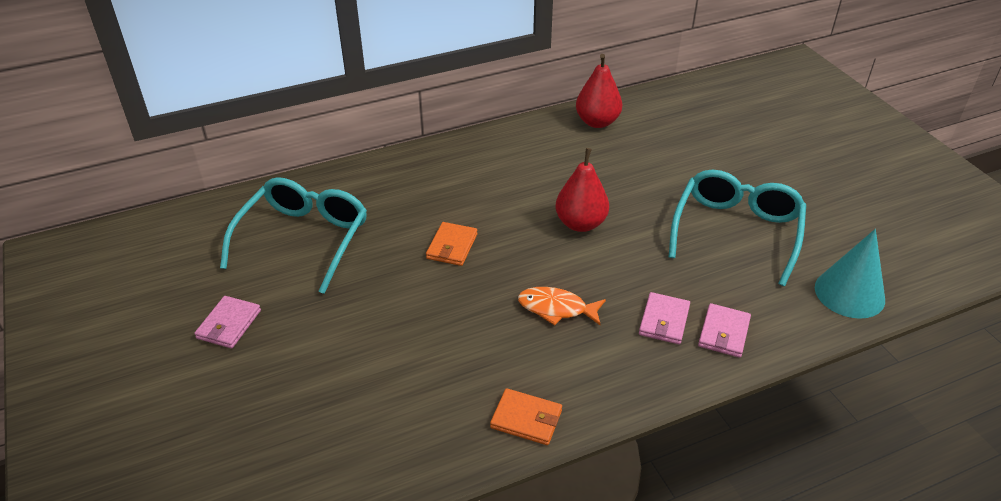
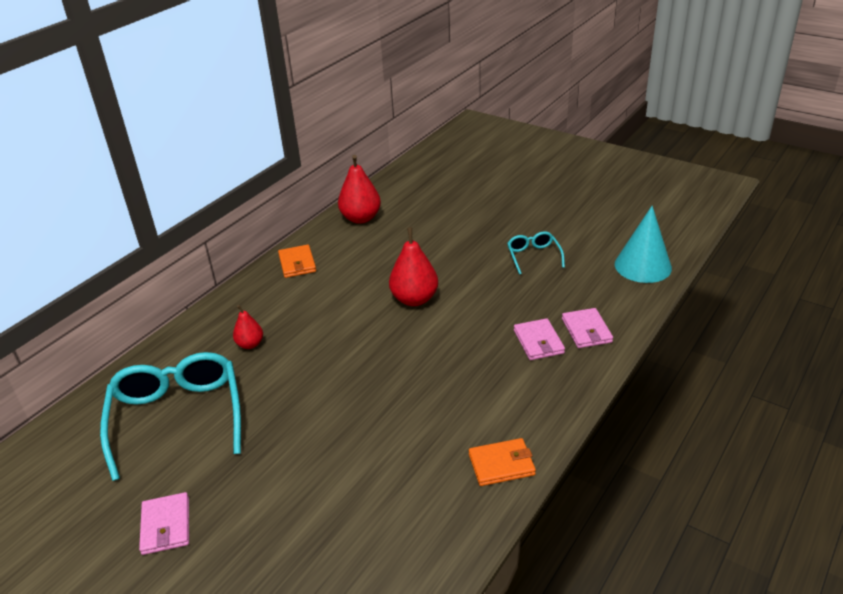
camera: 30 degrees left, 5 degrees down
orange wallet [426,222,477,266] -> orange wallet moved to [278,245,316,278]
orange fish [518,287,606,325] -> none
turquoise glasses [669,170,806,286] -> turquoise glasses [507,231,565,275], size x0.49
none -> red pear [233,305,263,349]

